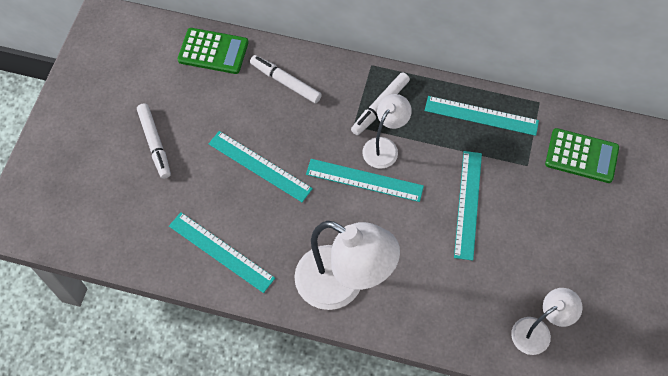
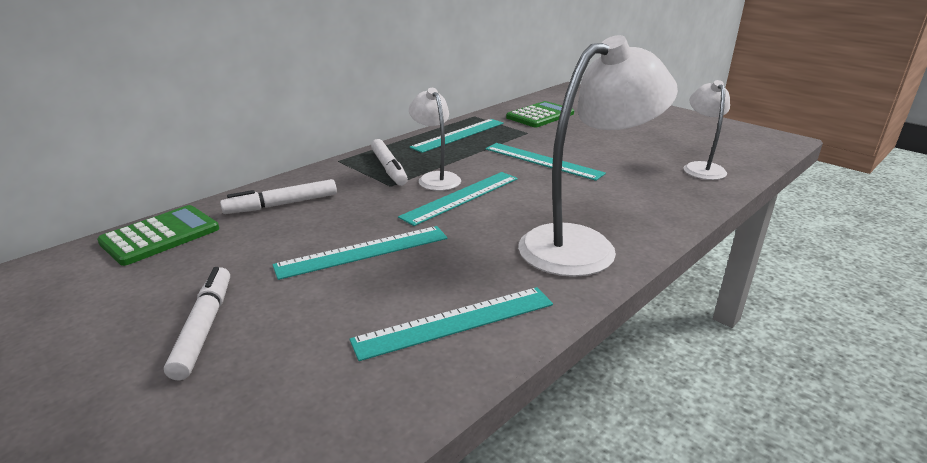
camera: 60 degrees left, 35 degrees down
white marker [137,103,171,179] -> white marker turned 105 degrees counterclockwise [164,267,230,380]

